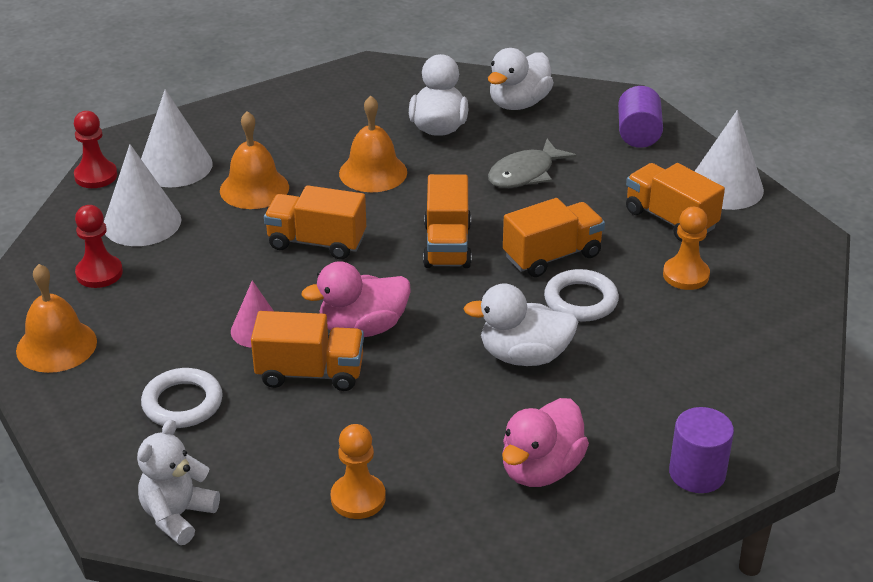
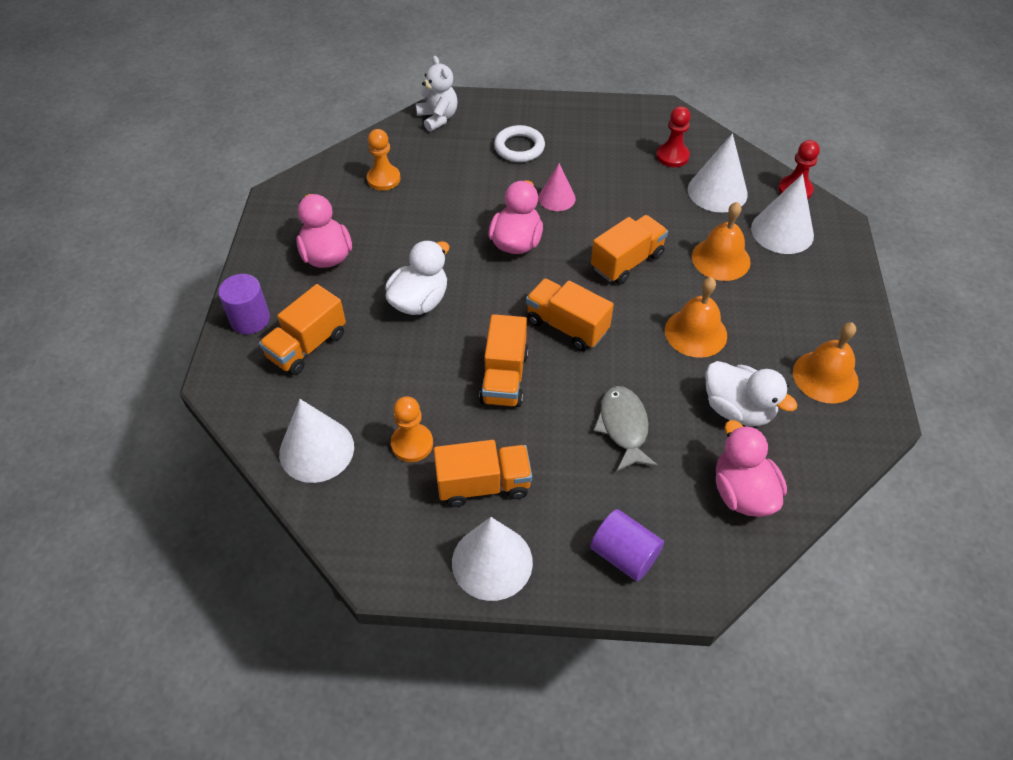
camera: 125 degrees right, 15 degrees up
orange bell [16,264,97,373] -> orange bell moved to [793,322,859,404]
orange truck [251,311,364,391] -> orange truck moved to [259,284,346,375]
white duck [488,48,554,110] -> pink duck [716,420,787,517]
white ring [544,269,619,322] -> none
none -> white cone [279,399,354,483]

